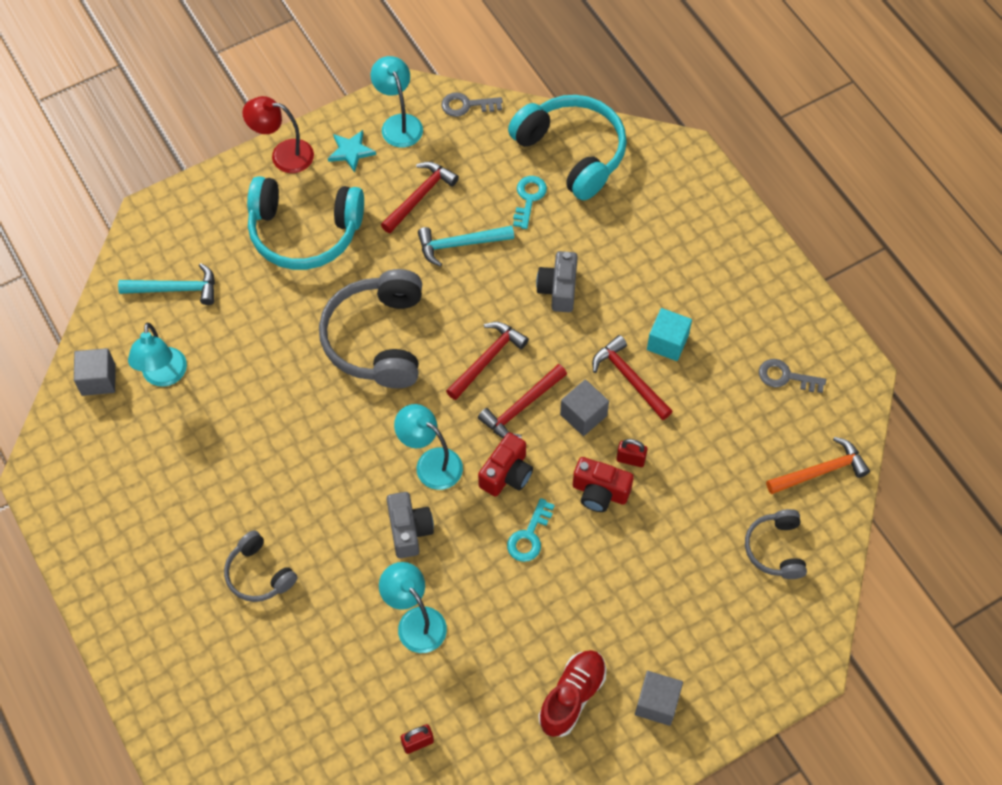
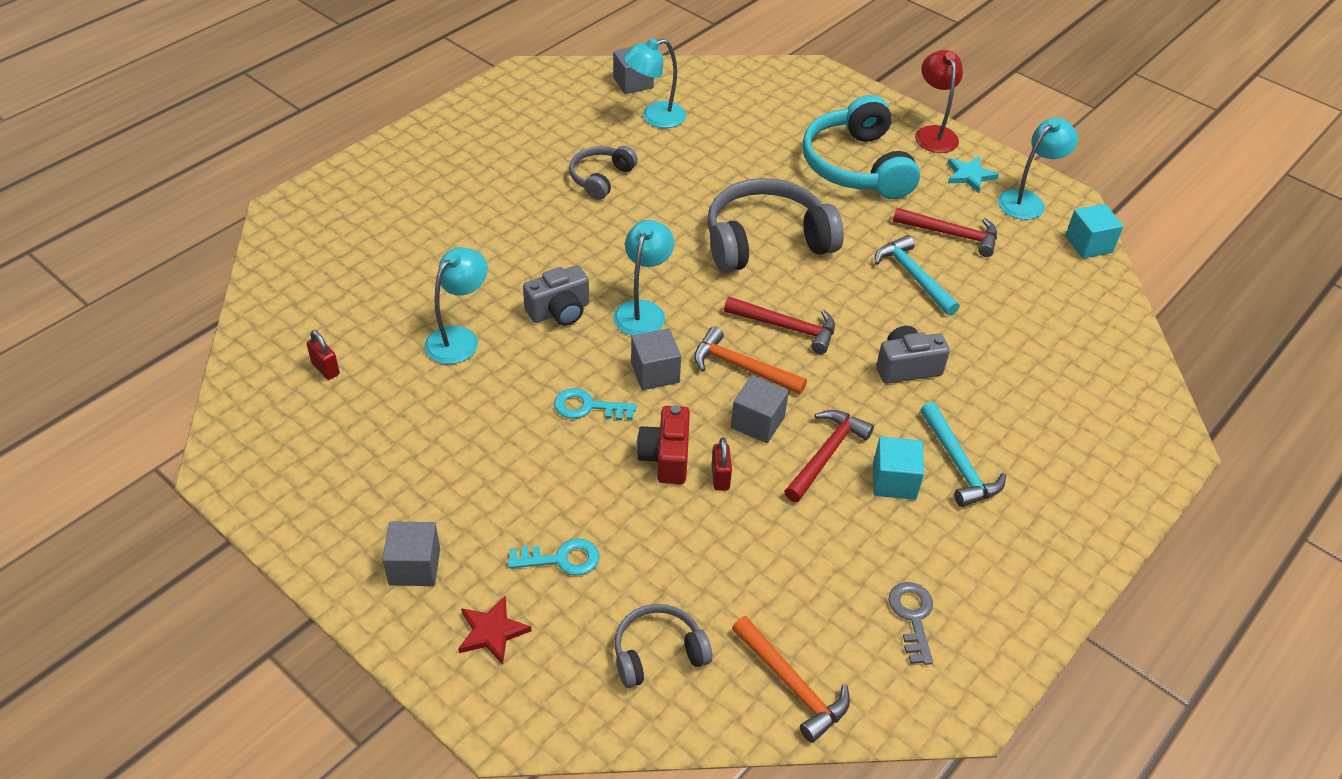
camera: 70 degrees right, 15 degrees down
turquoise hammer [118,263,215,305] -> turquoise hammer moved to [920,402,1006,507]
grey headphones [224,530,297,602] -> grey headphones moved to [569,146,638,200]
grey key [441,92,503,117] -> turquoise cube [1065,204,1124,259]
red hammer [478,364,567,438] -> orange hammer [694,327,807,394]
red camera [478,432,533,497] -> grey cube [631,328,681,390]
turquoise headphones [508,95,627,201] -> none
turquoise key [513,176,547,229] -> turquoise key moved to [508,538,600,576]
red shoe [538,650,606,737] -> none
none -> red star [458,596,532,664]

